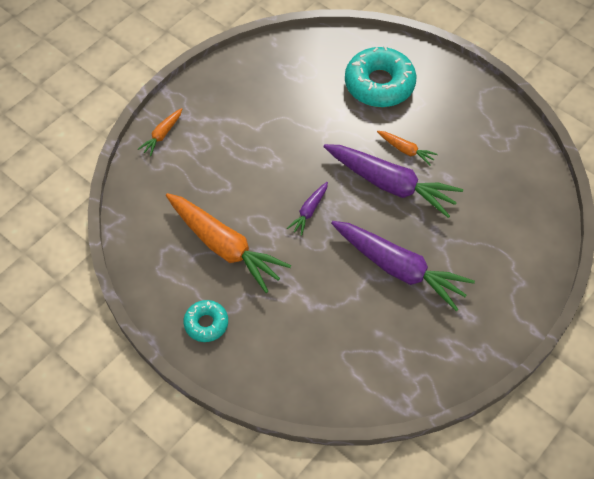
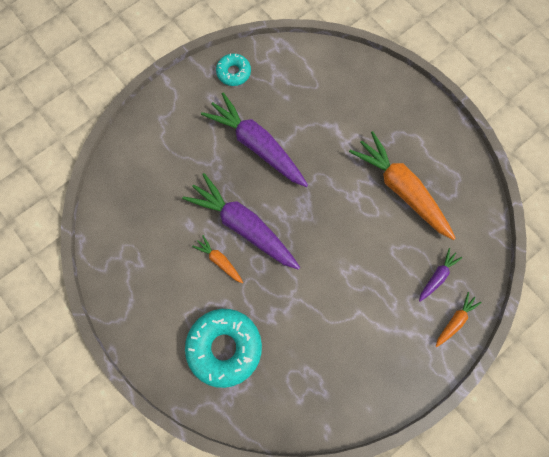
camera: 170 degrees left, 15 degrees up
turquoise donut [183,300,228,342] -> turquoise donut moved to [216,53,251,86]
purple carrot [287,182,328,236] -> purple carrot moved to [419,248,463,302]

